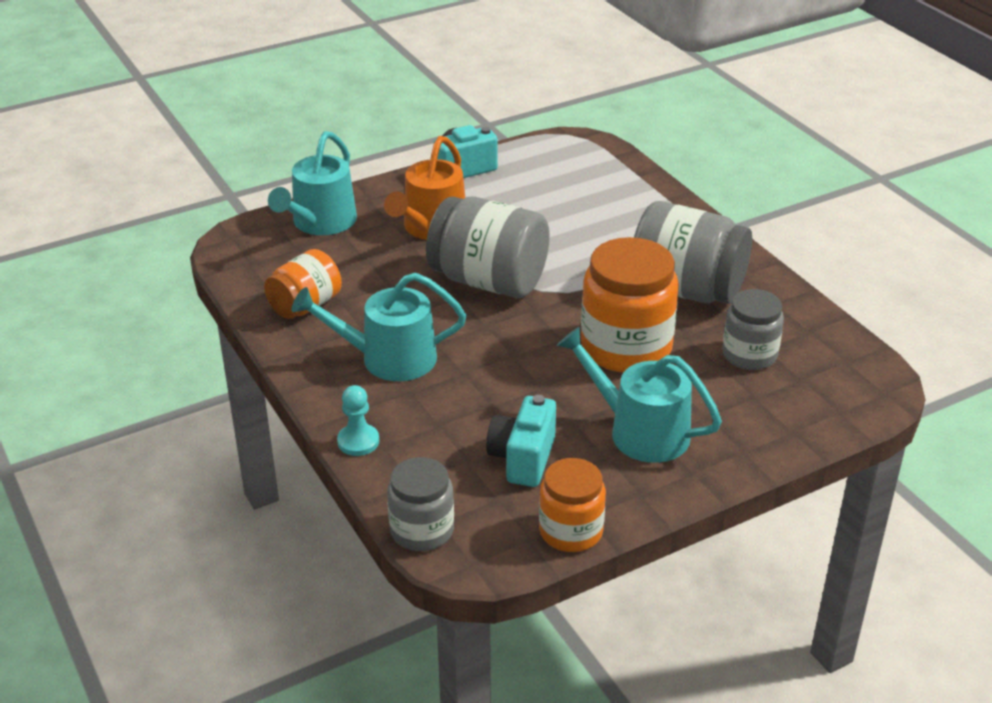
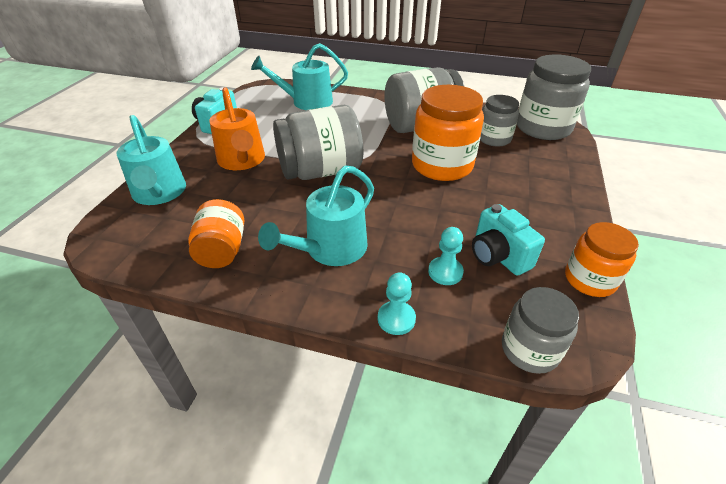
camera: 45 degrees left, 5 degrees up
turquoise watering can [557,327,722,463] -> turquoise watering can moved to [251,43,348,110]
none -> turquoise pawn [428,227,464,285]
none -> grey jar [517,54,591,140]

